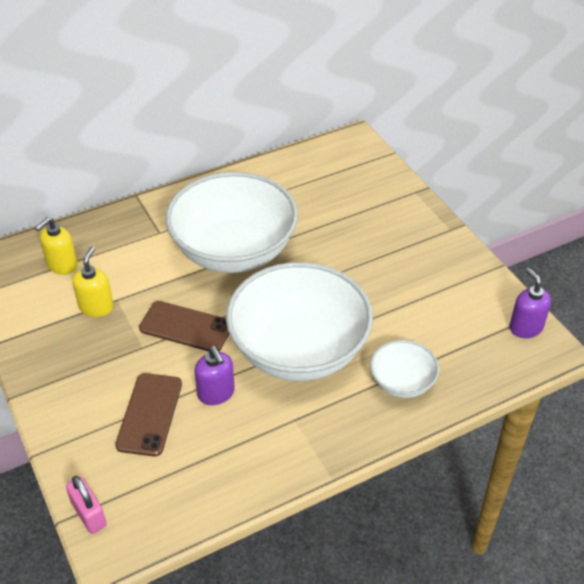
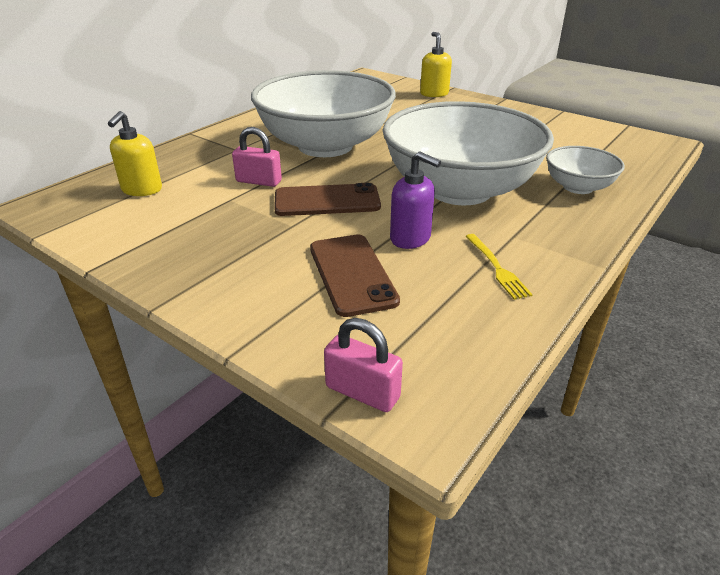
camera: 25 degrees left, 10 degrees down
yellow soap dispenser [72,247,114,317] -> yellow soap dispenser moved to [420,32,452,97]
purple soap dispenser [509,268,551,338] -> none
none -> pink padlock [232,127,282,187]
none -> yellow fork [465,234,533,300]

